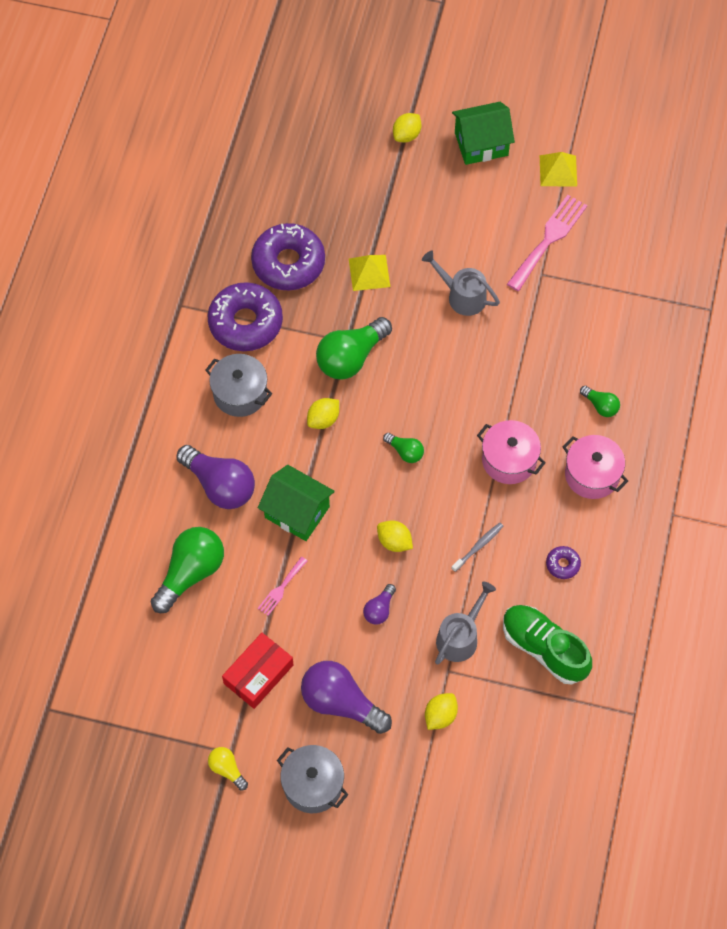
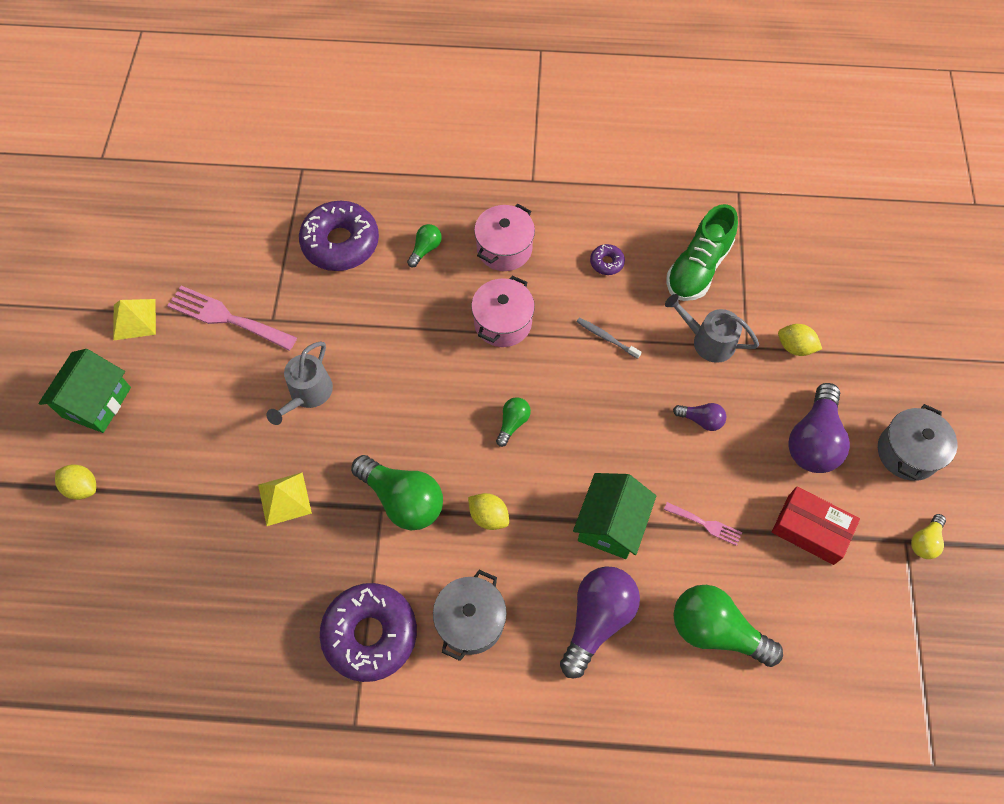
camera: 100 degrees left, 0 degrees up
purple donut [251,223,325,290] -> purple donut moved to [299,201,379,271]
yellow lemon [377,520,413,552] -> none
green house [452,102,515,165] -> green house turned 45 degrees clockwise [38,349,131,433]

